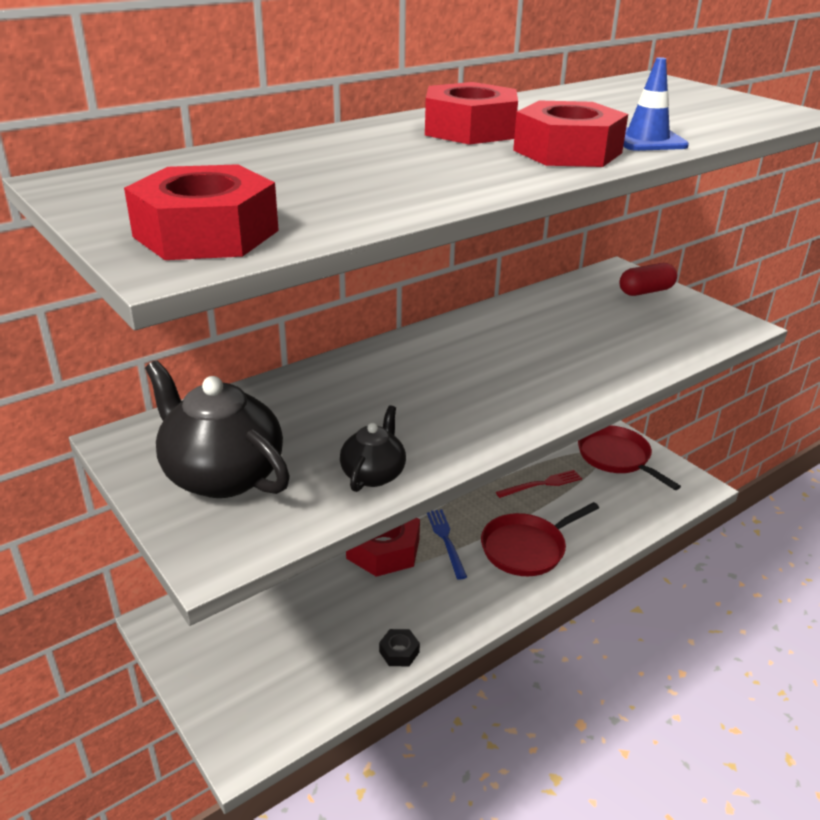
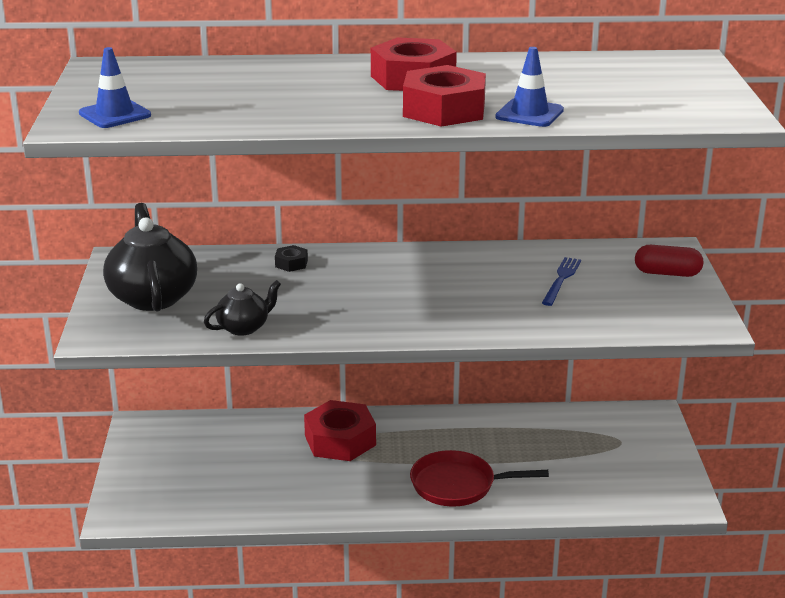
camera: 35 degrees right, 5 degrees down
red nut [124,164,279,260] -> blue traffic cone [79,47,151,128]
black nut [379,629,420,666] -> black nut moved to [275,245,308,272]
blue fork [427,509,467,580] -> blue fork moved to [542,257,581,306]
red fork [496,470,582,498] -> none
red pan [578,425,681,490] -> none

